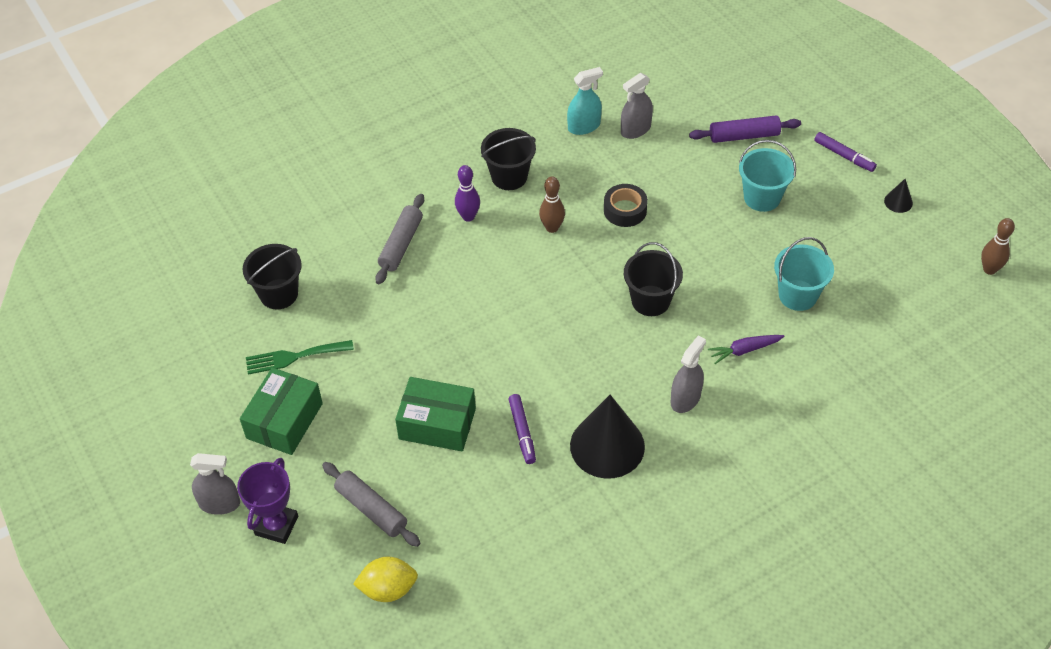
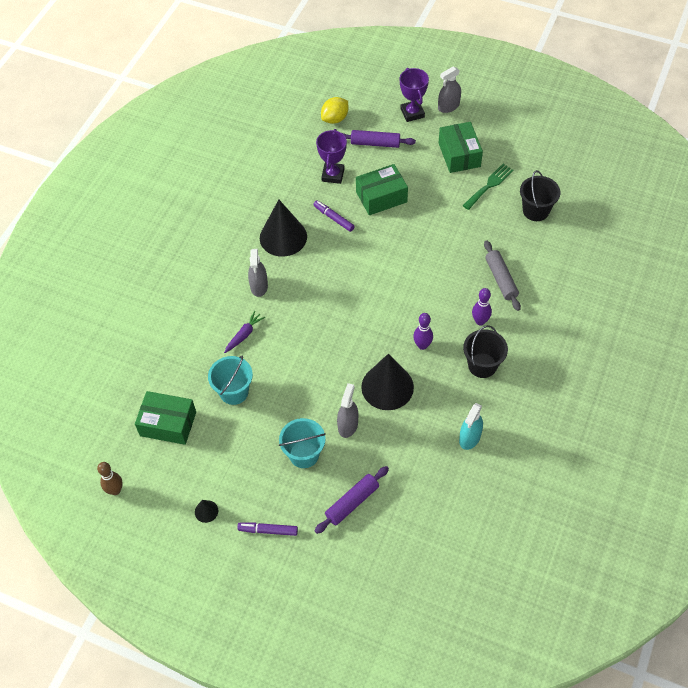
camera: 145 degrees right, 5 degrees up
grey rolling pin [322,462,420,547] -> purple rolling pin [342,130,416,148]
brown bowling pin [539,176,565,233] -> purple bowling pin [413,313,433,350]
black tape [604,184,648,227] -> black cone [361,354,414,410]
grey spray bottle [621,73,653,139] -> grey spray bottle moved to [337,383,358,438]
black bucket [624,242,683,316] -> none
none -> green box [135,391,196,445]
none -> purple trophy [316,129,347,184]

